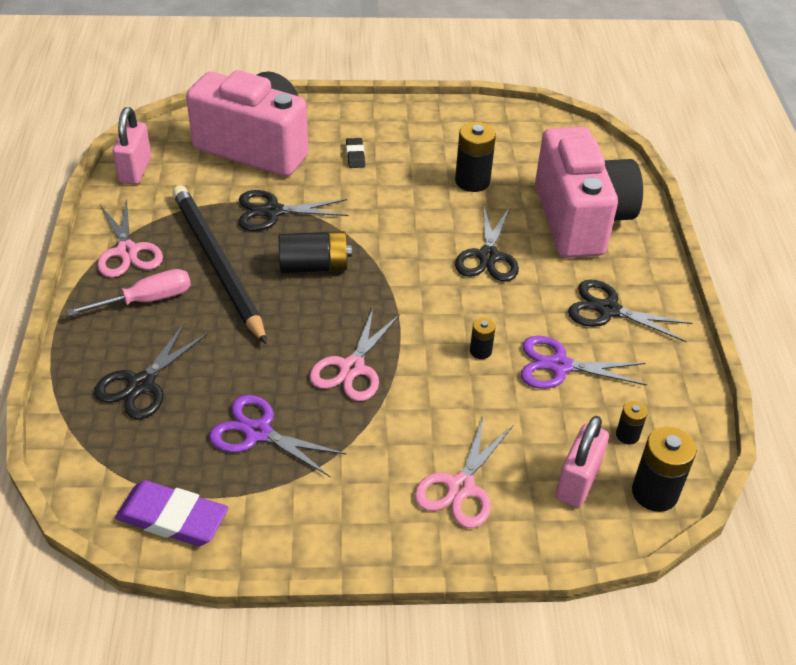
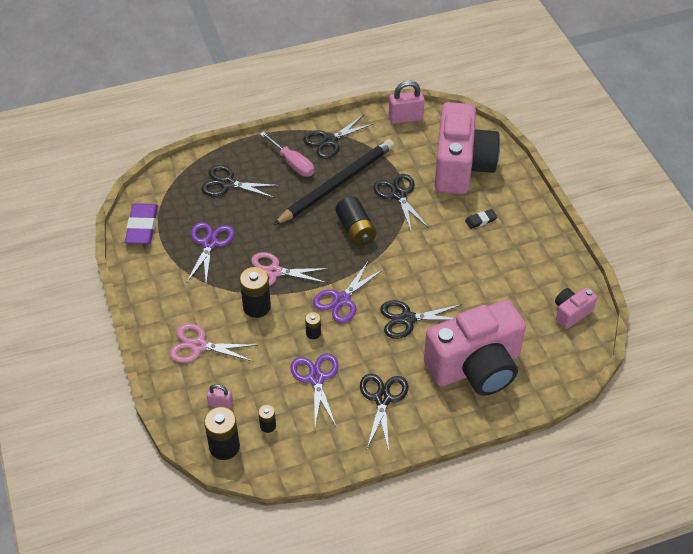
camera: 75 degrees right, 5 degrees up
pink scissors [97,198,163,278] -> black scissors [303,114,375,159]
black battery [455,122,496,192] -> black battery moved to [240,267,271,318]
pink padlock [556,416,609,507] -> pink padlock [207,384,233,409], size x0.58
none -> purple scissors [313,260,384,323]
none -> pink camera [555,287,597,329]

